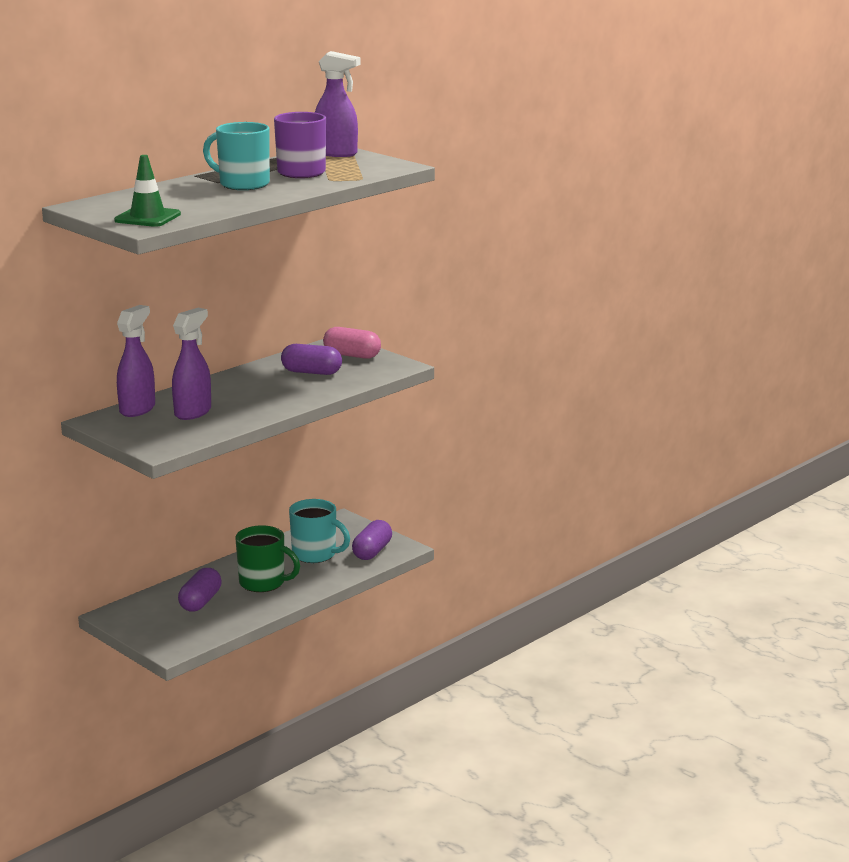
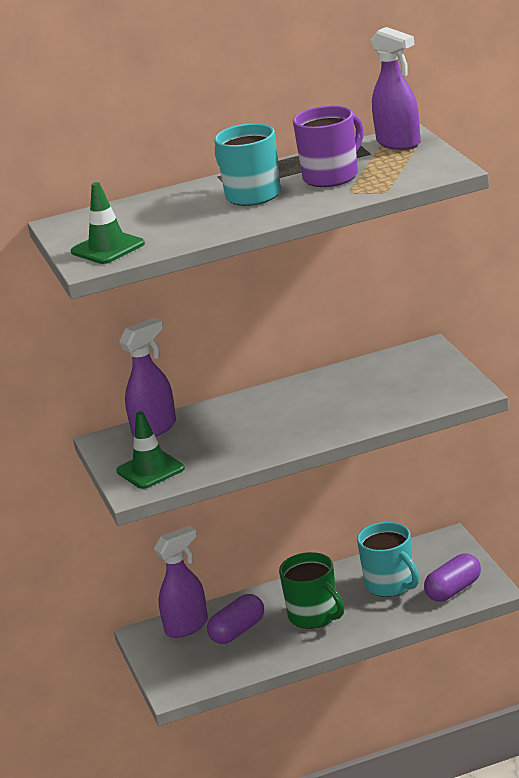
camera: 30 degrees right, 5 degrees up
purple spray bottle [172,308,211,420] -> purple spray bottle moved to [154,526,208,638]
purple capsule [281,344,342,375] -> none
pink capsule [323,327,381,359] -> none
none -> green traffic cone [116,412,185,489]

